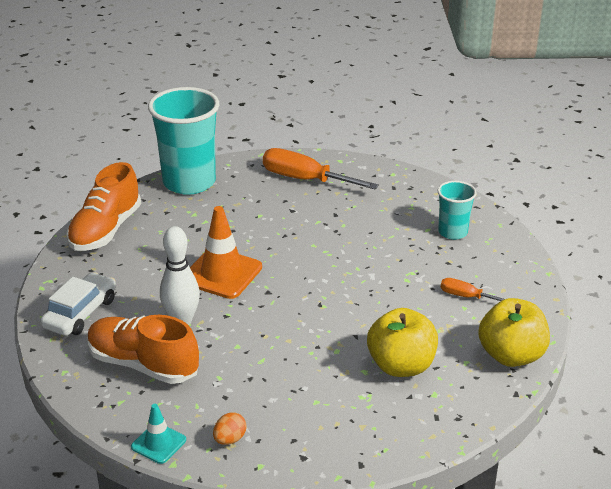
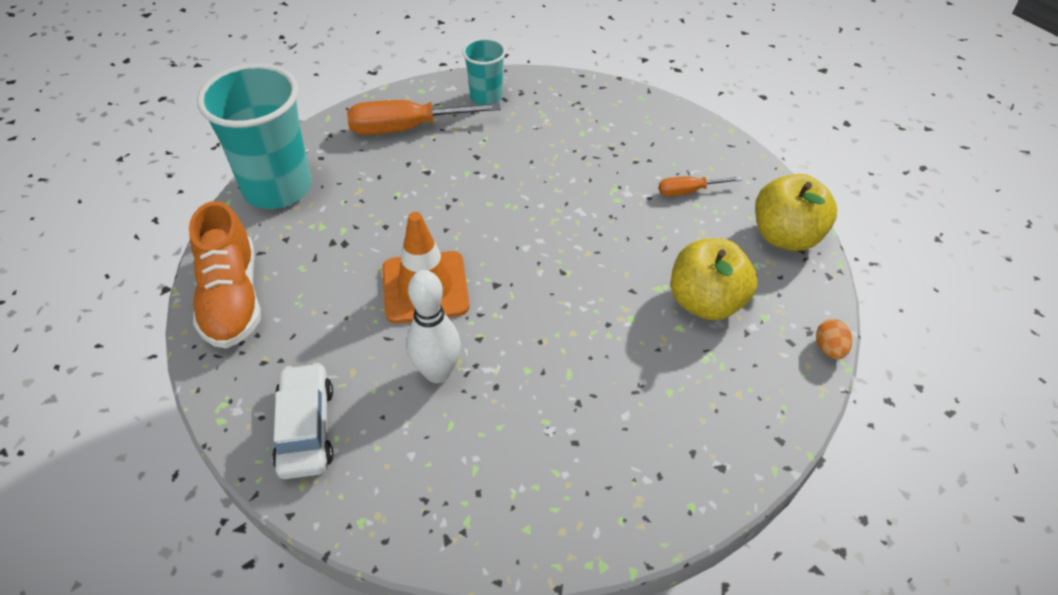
camera: 35 degrees left, 15 degrees up
orange shoe [88,315,199,384] -> none
turquoise traffic cone [131,404,186,464] -> none
orange egg [213,412,247,445] -> orange egg moved to [816,319,852,359]
turquoise cup [437,181,477,240] -> turquoise cup moved to [462,38,506,105]

